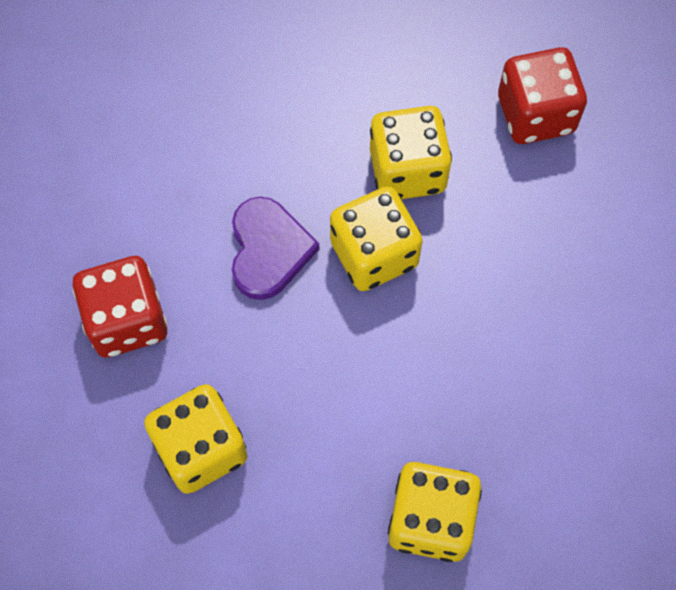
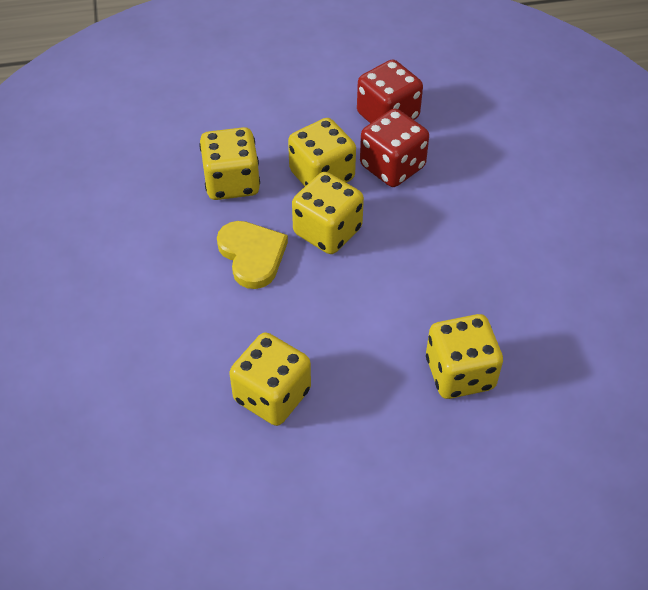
camera: 25 degrees left, 15 degrees down
red dice [73,256,167,358] -> red dice moved to [360,109,429,187]
purple heart [232,197,319,300] -> yellow heart [217,221,288,289]
none -> yellow dice [199,127,260,200]

